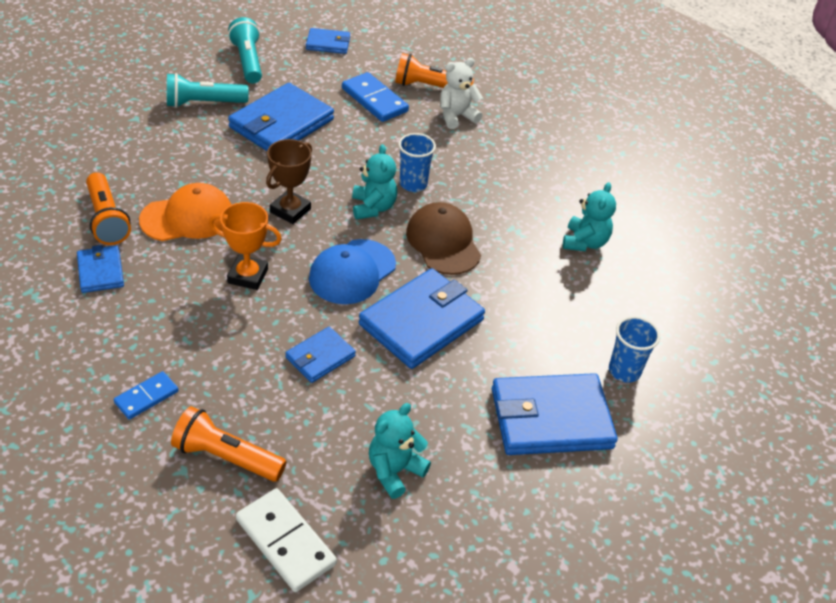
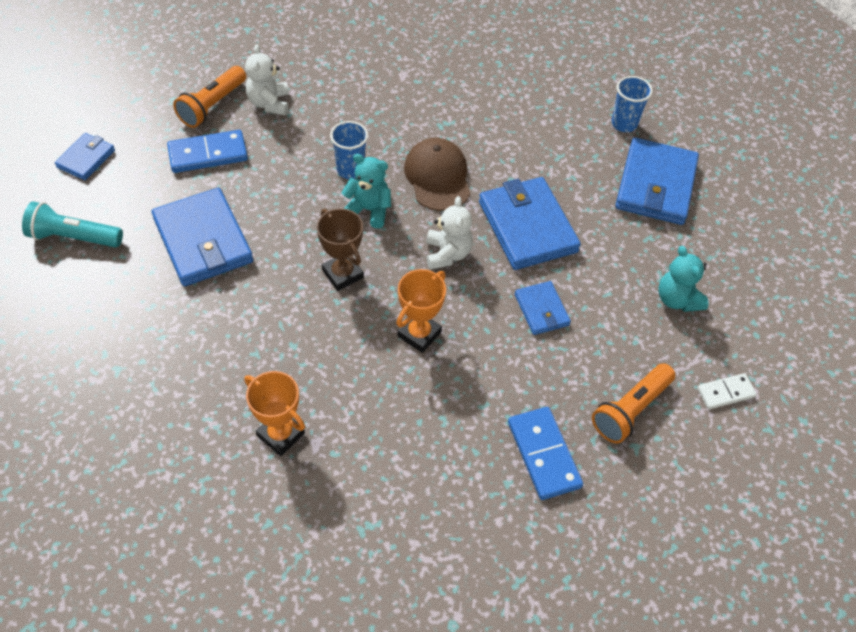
camera: 65 degrees left, 10 degrees up
blue wallet [77,245,124,293] -> none
orange flashlight [86,172,131,245] -> orange trophy [244,371,305,456]
blue domino [114,371,179,419] -> blue domino [508,407,583,500], size x1.63
orange cap [139,183,231,241] -> none
turquoise flashlight [167,73,249,108] -> none
white domino [236,488,337,592] -> white domino [697,373,757,409], size x0.61
blue cap [309,239,396,304] -> white teddy bear [426,196,473,270]
brown cap [406,202,481,275] -> brown cap turned 75 degrees clockwise [404,138,470,211]
turquoise teddy bear [563,182,616,251] -> none

